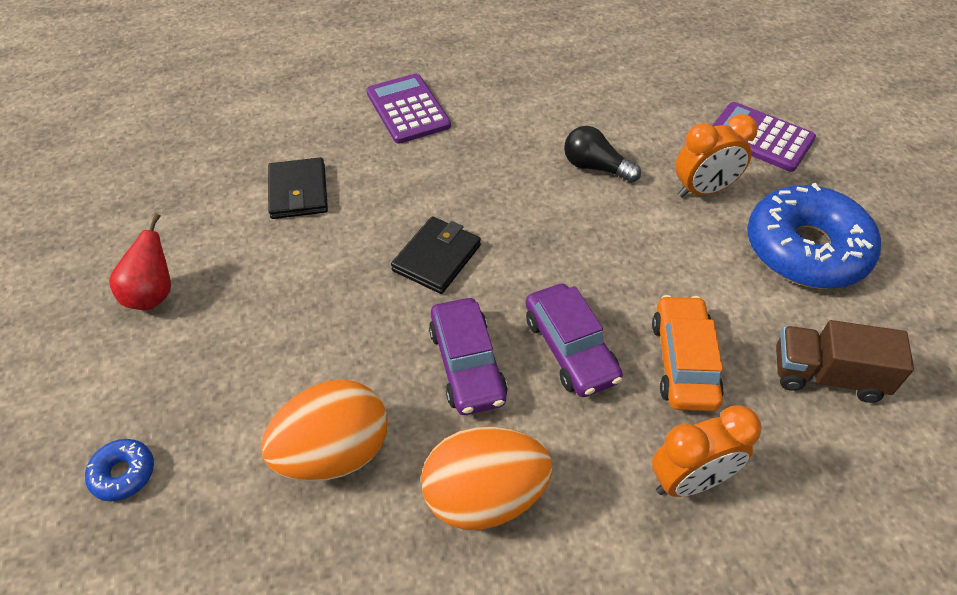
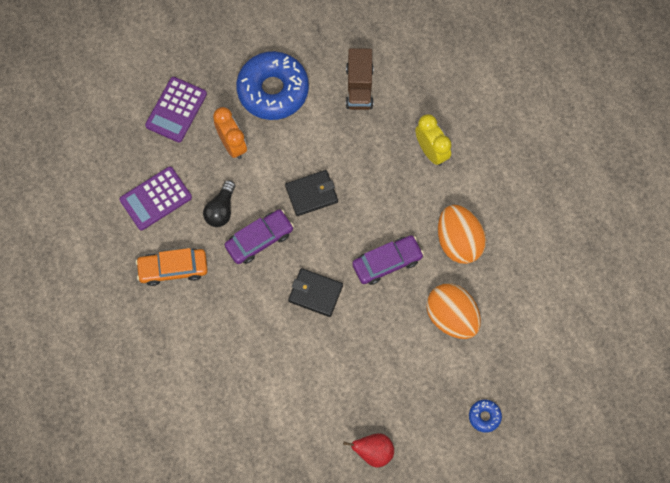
camera: 100 degrees left, 20 degrees up
black wallet [268,157,328,219] -> black wallet moved to [285,170,338,216]
purple calculator [366,74,451,144] -> purple calculator moved to [119,166,192,230]
purple car [525,284,623,397] -> purple car moved to [225,209,294,264]
orange car [652,295,724,411] -> orange car moved to [136,248,208,286]
orange clock [652,405,762,497] -> yellow clock [415,114,452,166]

